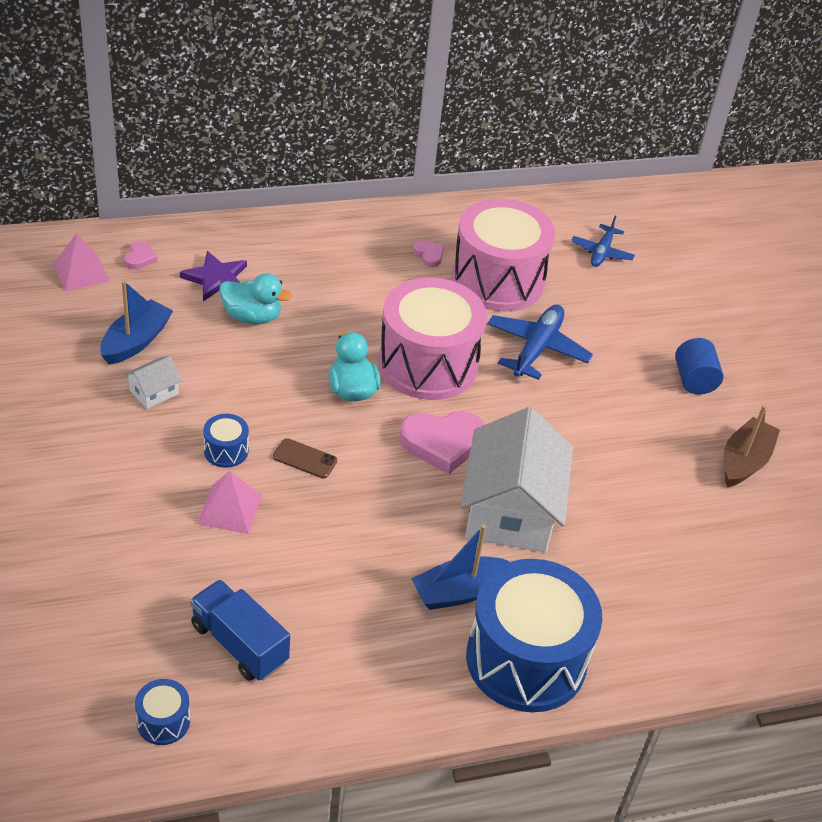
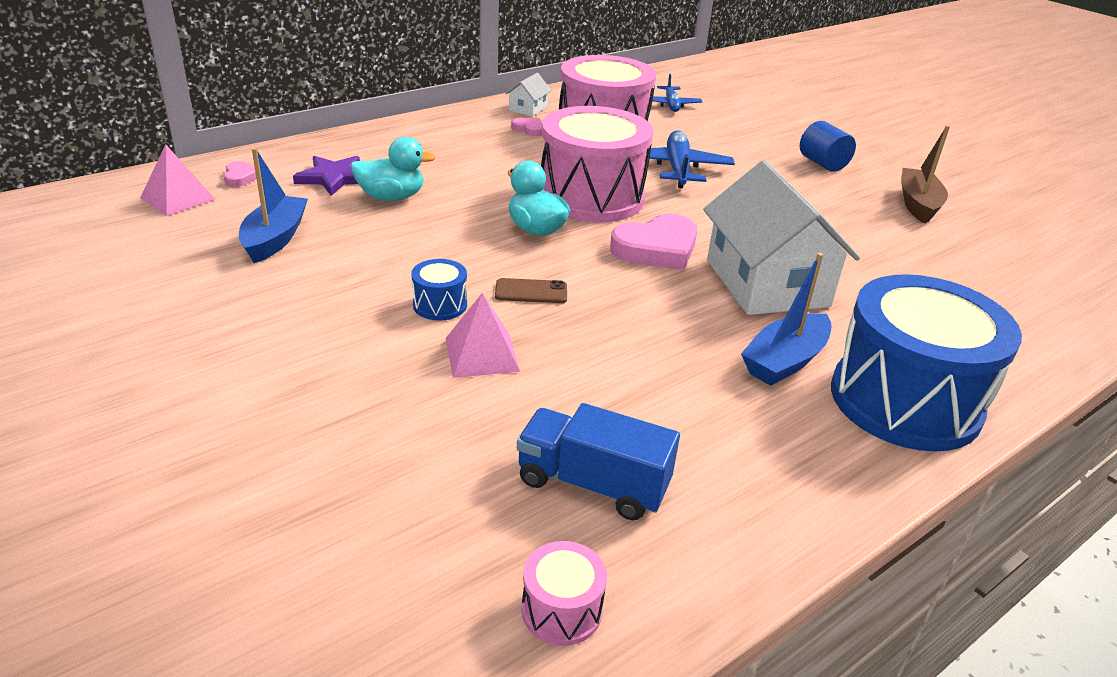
camera: 20 degrees left, 10 degrees down
white house [124,356,182,409] -> white house moved to [505,73,552,116]
blue drum [135,679,190,745] -> pink drum [521,541,607,646]

